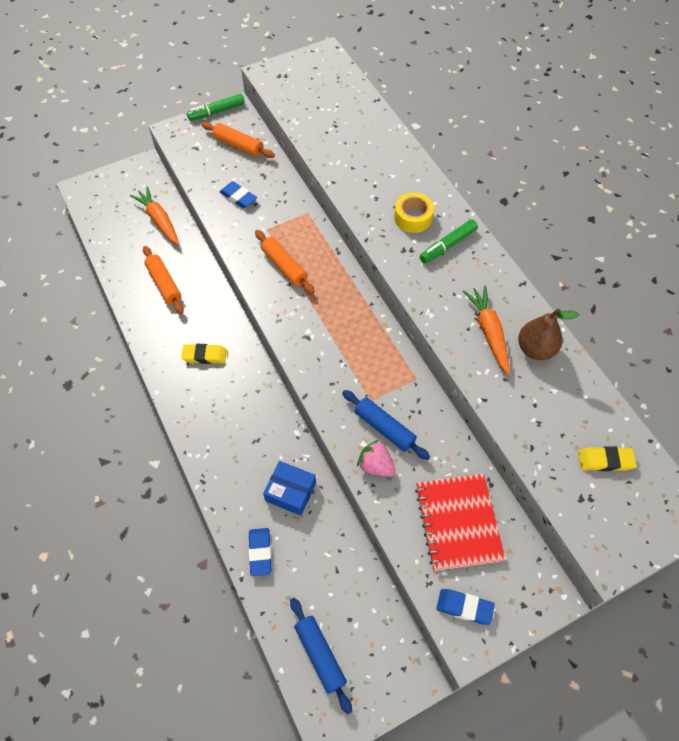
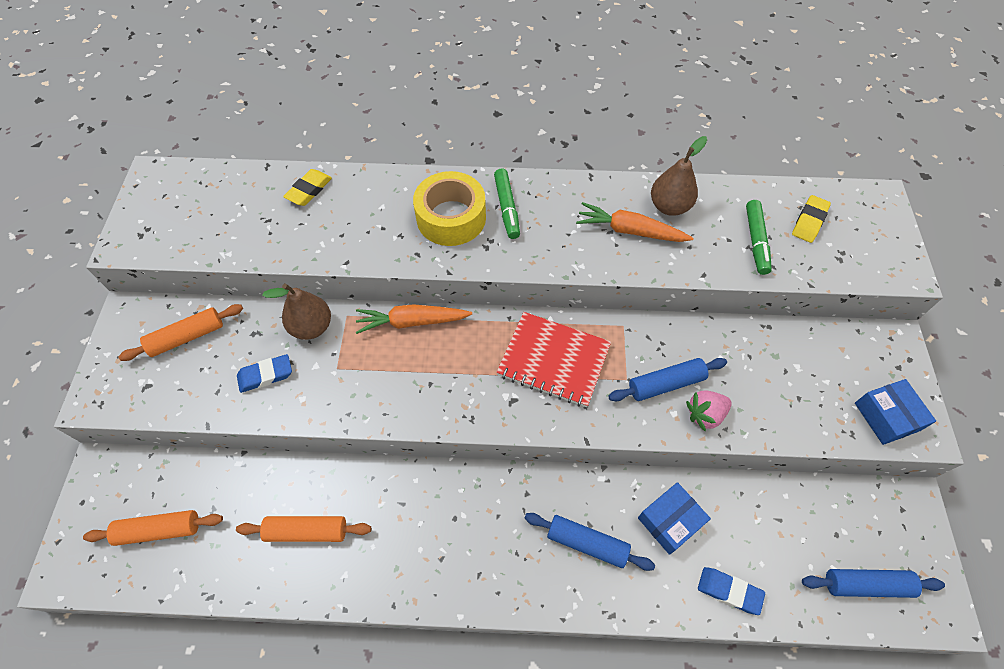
camera: 60 degrees left, 0 degrees up
orange carrot [130,186,179,245] -> orange carrot moved to [356,304,472,334]
yellow eraser [181,344,227,364] -> yellow eraser moved to [283,169,332,206]
green marker [187,94,245,121] -> green marker moved to [746,200,772,275]
orange rolling pin [255,230,315,294] -> orange rolling pin moved to [83,510,223,546]
yellow tape [394,193,434,233] -> yellow tape [413,171,486,246], size x1.52
red notebook [415,474,506,571] -> red notebook moved to [496,312,611,407]
blue eraser [436,589,495,625] -> blue box [855,379,936,445]
none -> brown pear [262,283,331,340]
none -> blue rolling pin [525,513,655,571]

